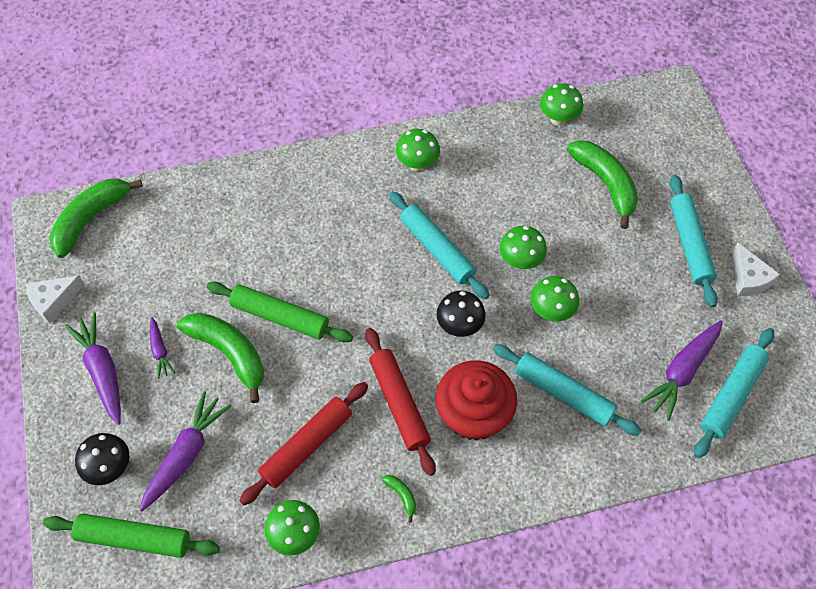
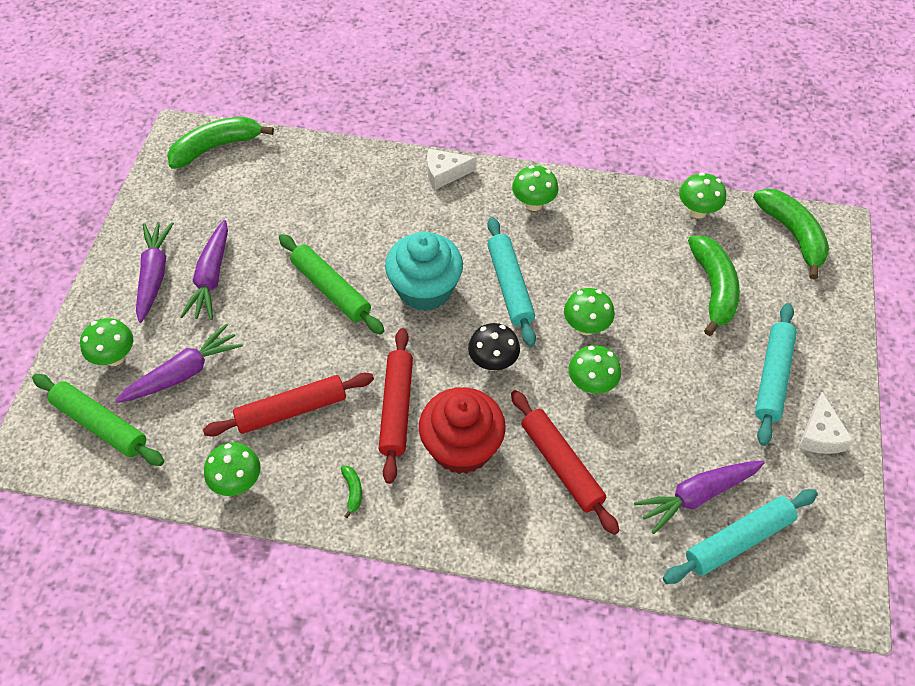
camera: 25 degrees right, 5 degrees down
white cheese [26,275,85,323] -> white cheese moved to [427,149,476,190]
black mushroom [75,433,129,485] -> green mushroom [80,318,133,366]
purple carrot [150,317,175,379] -> purple carrot [180,220,228,320], size x1.82
green banana [177,312,264,403] -> green banana moved to [753,188,829,279]
turquoise rolling pin [493,344,642,436] -> red rolling pin [511,390,619,535]
none -> turquoise cupcake [385,231,463,311]

